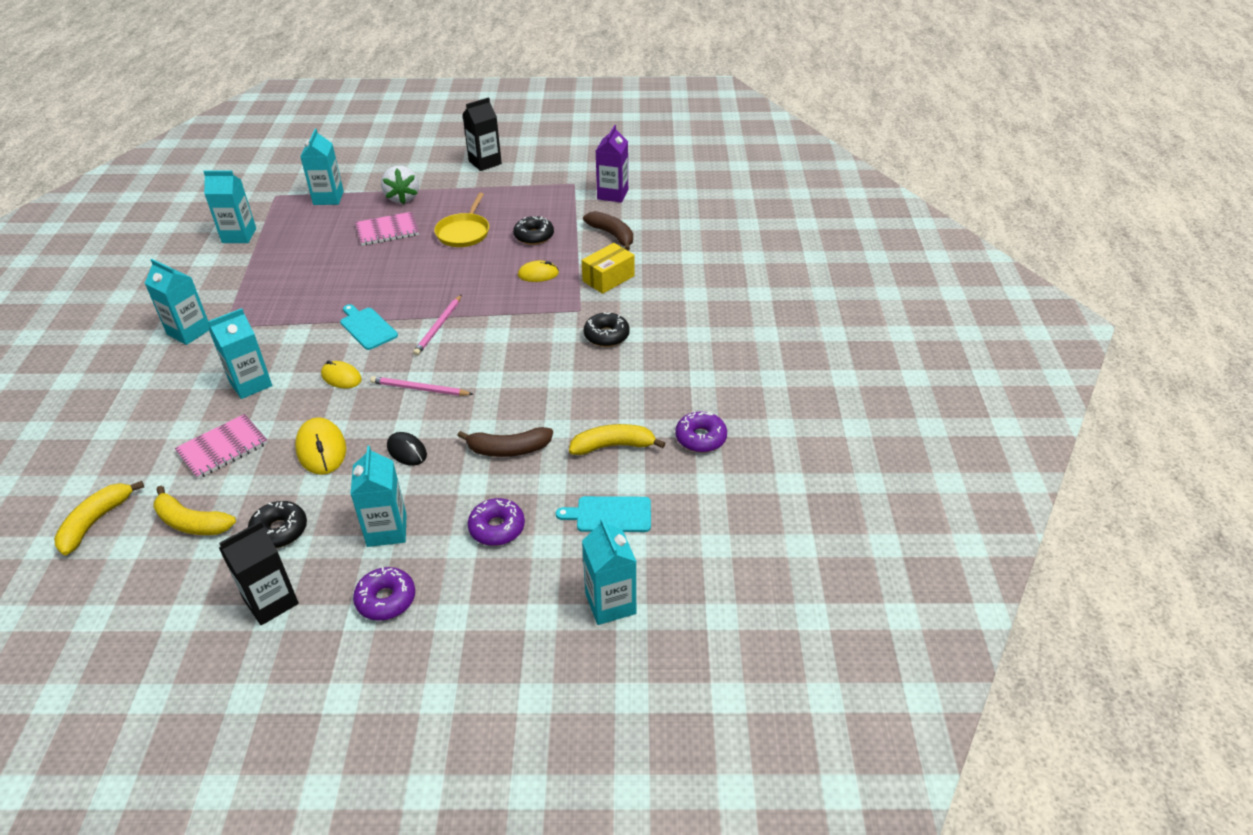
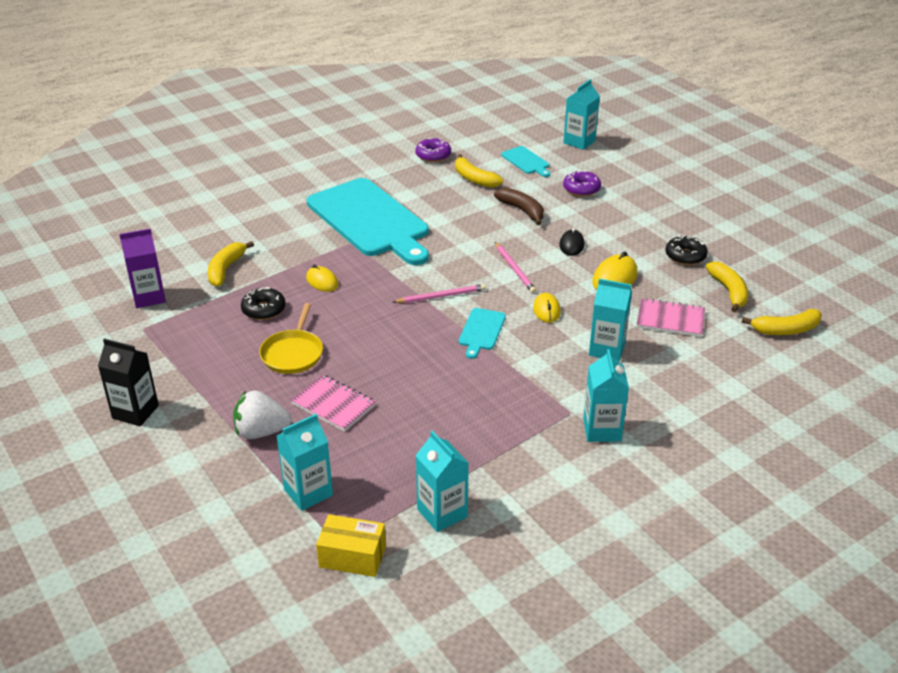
camera: 125 degrees left, 5 degrees down
black carton [219,521,299,625] -> none
turquoise carton [350,446,407,547] -> none
purple donut [353,567,415,621] -> none
white strawberry [381,166,419,204] -> white strawberry turned 135 degrees counterclockwise [233,390,292,439]
yellow pan [434,193,489,247] -> yellow pan turned 120 degrees clockwise [259,303,323,374]
yellow box [582,243,635,294] -> yellow box moved to [316,514,386,577]
brown banana [583,211,633,251] -> yellow banana [207,241,254,287]
black donut [584,312,630,347] -> turquoise cutting board [307,178,429,265]

